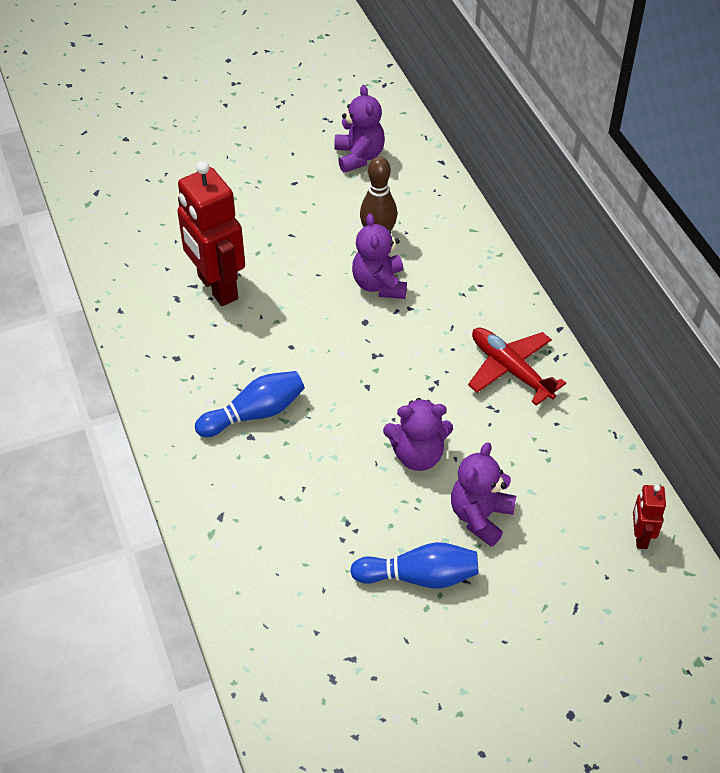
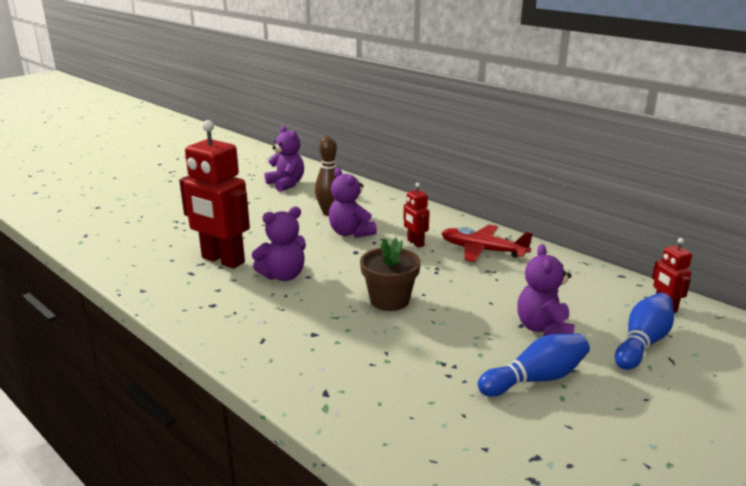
camera: 25 degrees left, 25 degrees down
blue bowling pin [195,371,305,437] -> blue bowling pin moved to [615,293,674,370]
purple teddy bear [383,398,453,471] -> purple teddy bear moved to [252,207,306,281]
none -> brown flower pot [360,238,421,311]
none -> red robot [403,183,430,248]

